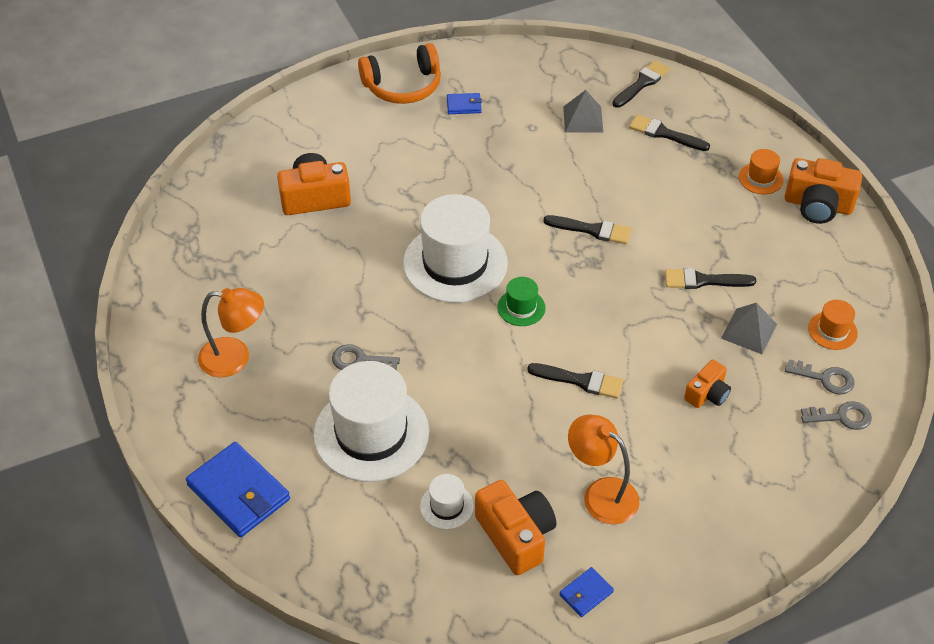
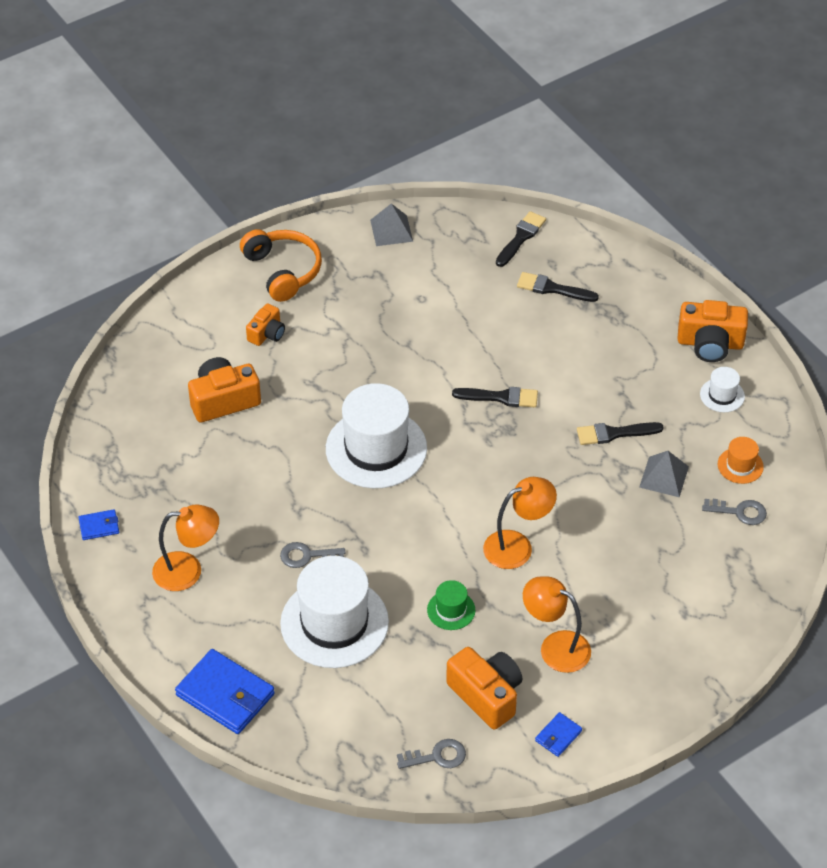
camera: 10 degrees left, 0 degrees up
orange headphones [358,43,441,104] -> orange headphones turned 90 degrees counterclockwise [240,229,322,302]
white hat [420,474,474,530] -> white hat moved to [700,367,745,412]
blue wallet [447,93,482,114] -> blue wallet moved to [78,509,119,540]
green hat [497,277,546,326] -> green hat moved to [427,580,475,630]
black brush [527,363,623,399] -> orange lamp [483,477,557,569]
grey pyramid [563,90,603,133] -> grey pyramid moved to [370,203,413,246]
orange camera [684,360,731,408] -> orange camera moved to [246,303,285,346]
orange hat [739,149,784,194] -> none
grey key [801,401,872,430] -> grey key moved to [397,739,466,769]

